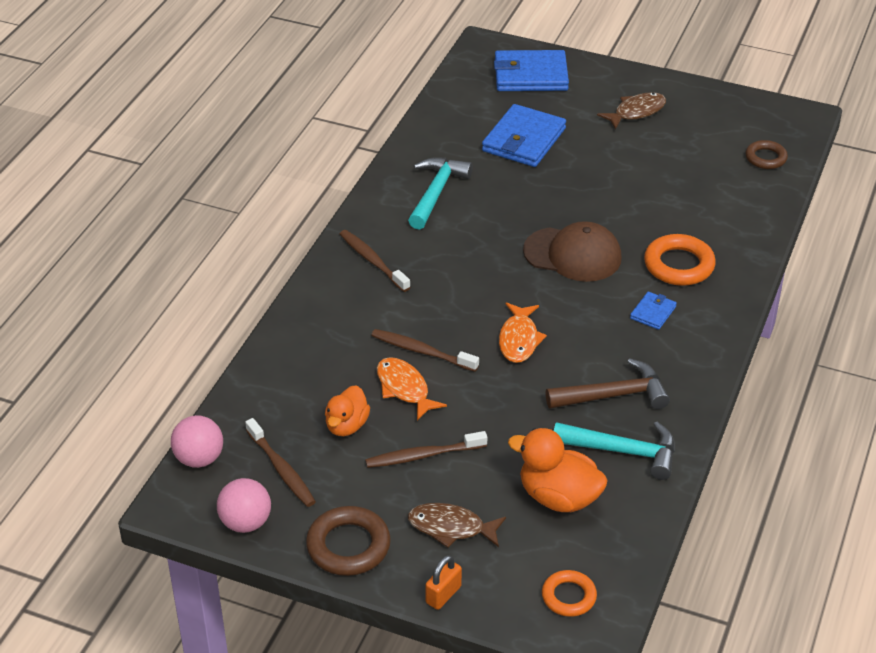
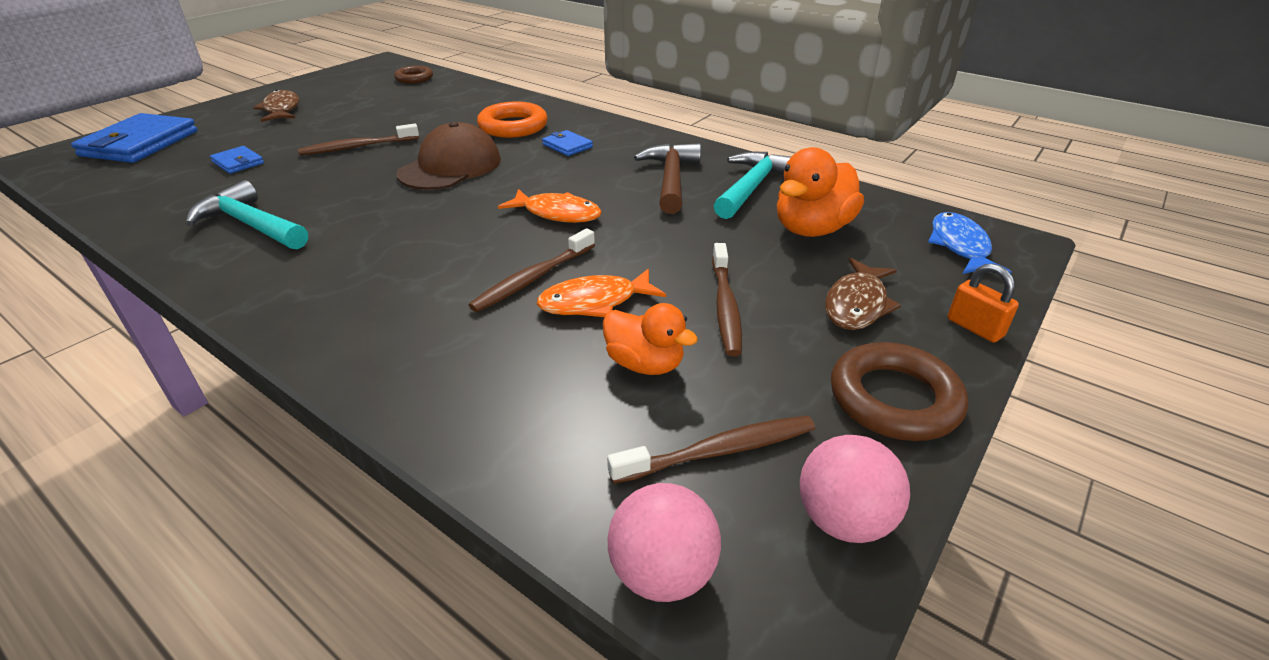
camera: 75 degrees left, 5 degrees down
brown toothbrush [340,230,411,292] -> brown toothbrush moved to [298,124,419,155]
blue wallet [482,104,566,167] -> blue wallet [210,146,264,174], size x0.48
orange ring [542,570,597,617] -> blue fish [928,212,1011,274]

